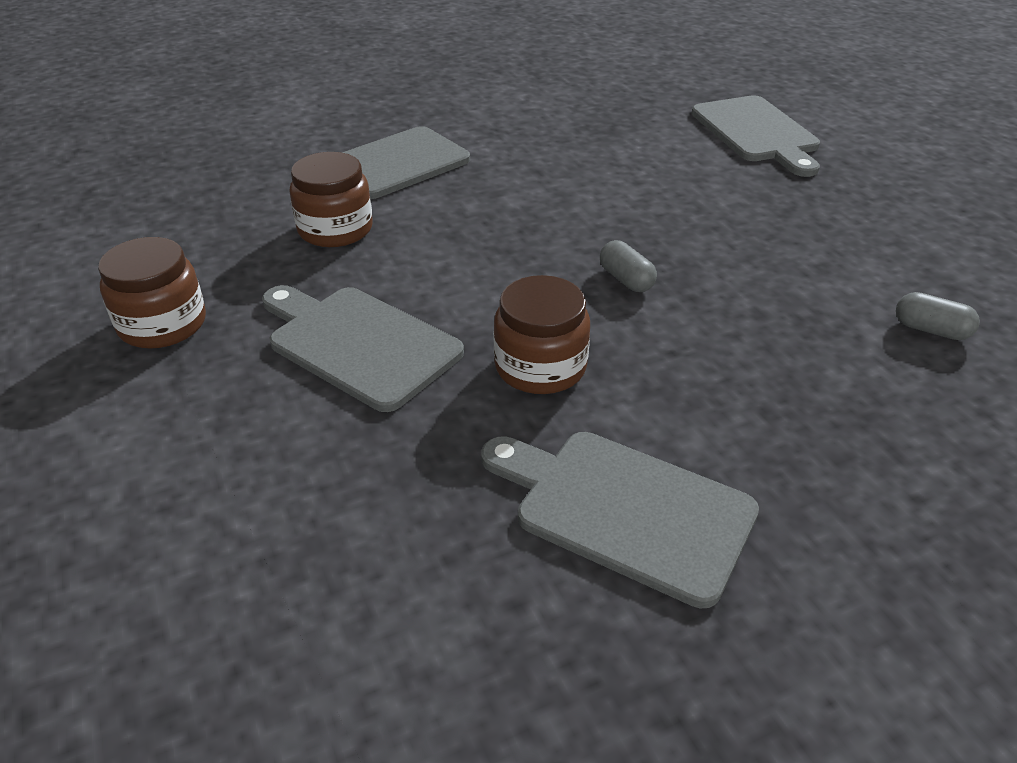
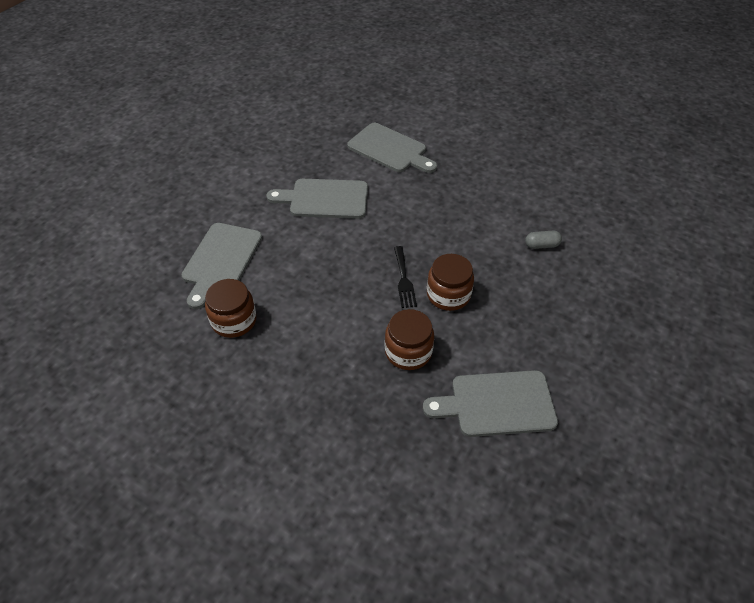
camera: 35 degrees left, 10 degrees up
brown jar [98,237,206,349] -> brown jar moved to [427,254,474,311]
grey cutting board [262,285,464,412] -> grey cutting board moved to [267,179,368,219]
grey capsule [600,240,657,292] -> black fork [394,246,417,308]

